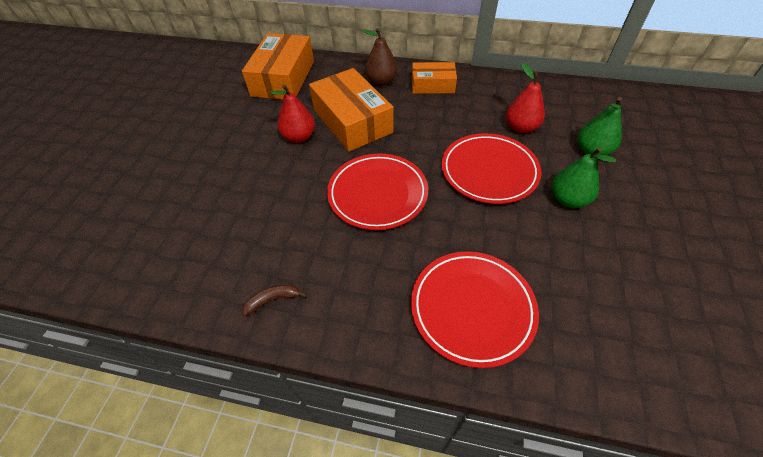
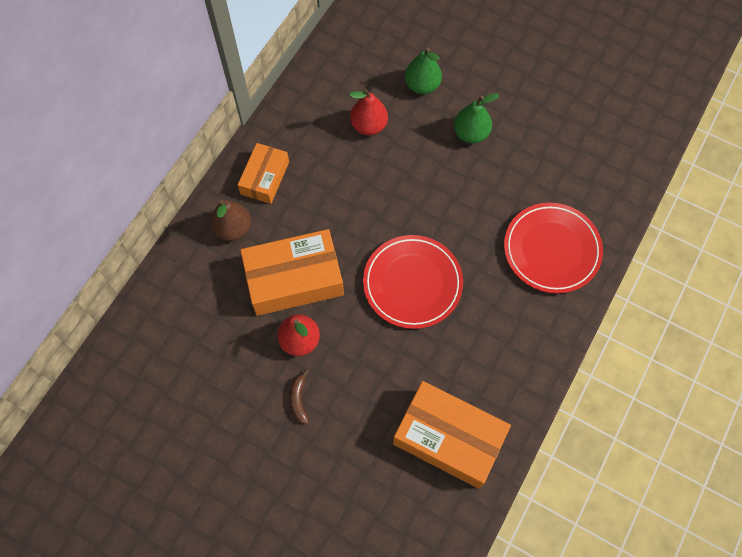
camera: 75 degrees left, 15 degrees up
orange box [242,33,314,99] -> orange box moved to [393,381,511,489]
brown banana [242,284,307,316] -> brown banana moved to [290,369,309,424]
red plate [442,133,542,204] -> none

